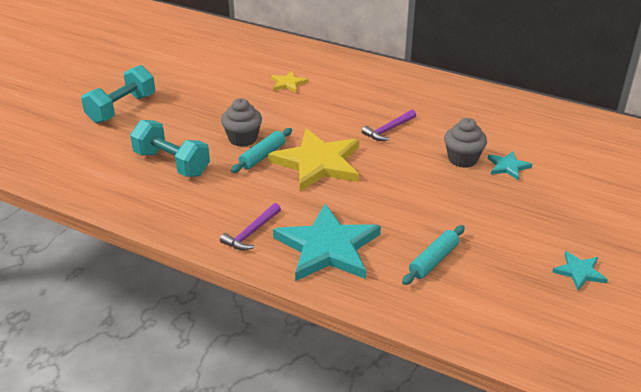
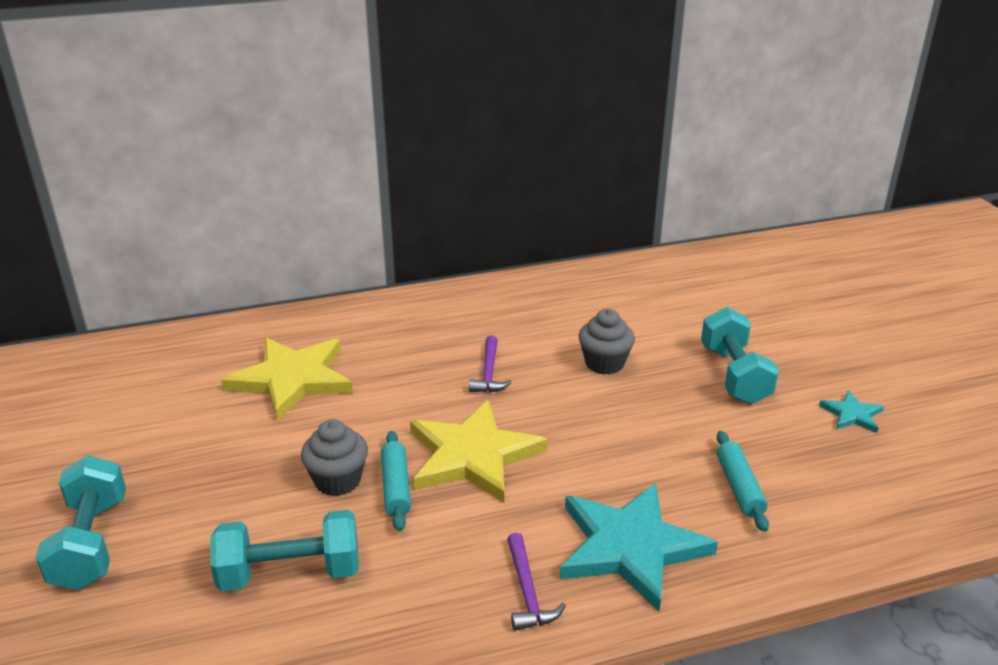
camera: 45 degrees left, 5 degrees down
yellow star [271,71,308,93] -> yellow star [221,337,353,421], size x2.16
turquoise star [488,151,532,181] -> none
none -> turquoise dumbbell [701,307,779,404]

